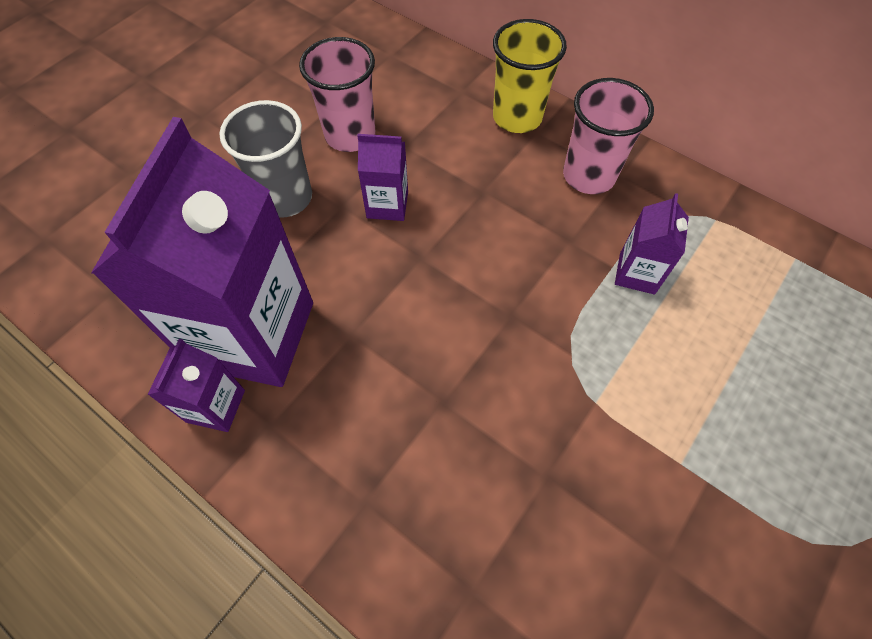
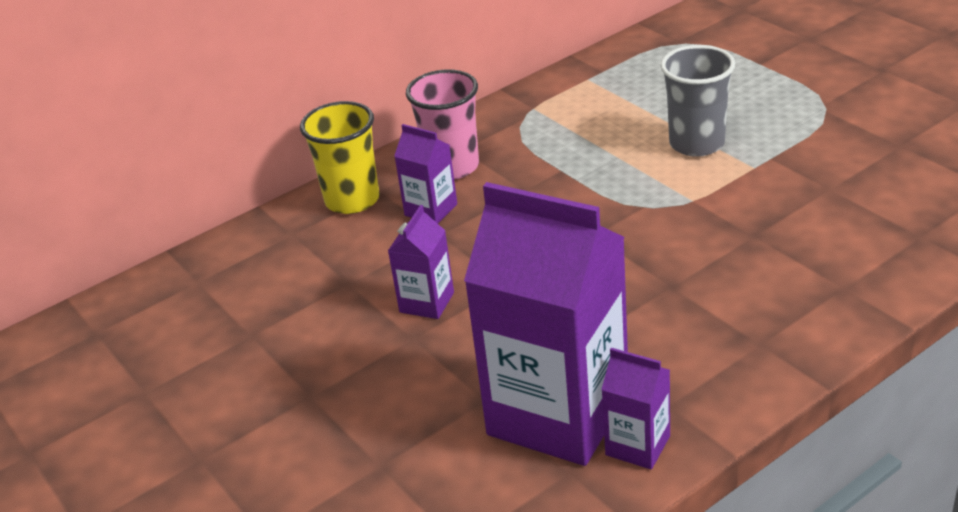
camera: 70 degrees left, 25 degrees down
grey cup [219,100,312,218] -> grey cup moved to [660,45,735,157]
pink cup [299,37,375,152] -> none
purple carton [615,193,689,294] -> purple carton moved to [394,124,457,224]

